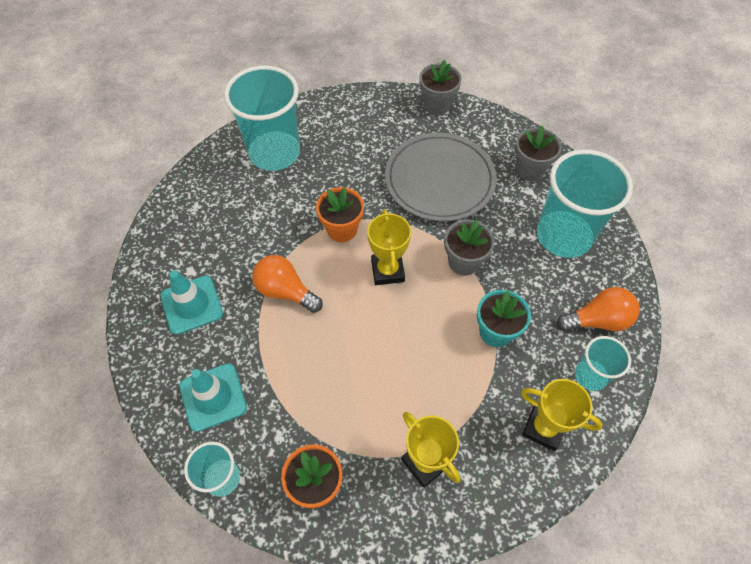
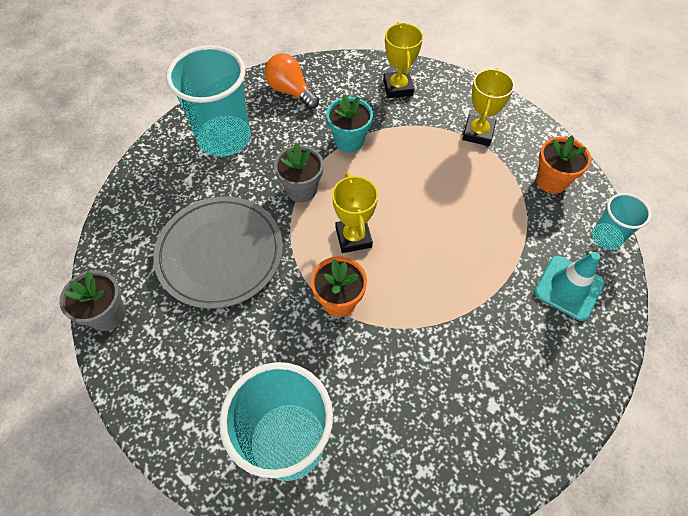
camera: 125 degrees left, 0 degrees up
turquoise traffic cone [160,270,223,335] -> none
orange light bulb [252,255,323,313] -> none
yellow trophy [367,209,411,285] -> yellow trophy turned 60 degrees counterclockwise [332,173,378,253]
grey flower pot [515,126,562,181] -> none
turquoise cup [575,336,631,391] -> none

